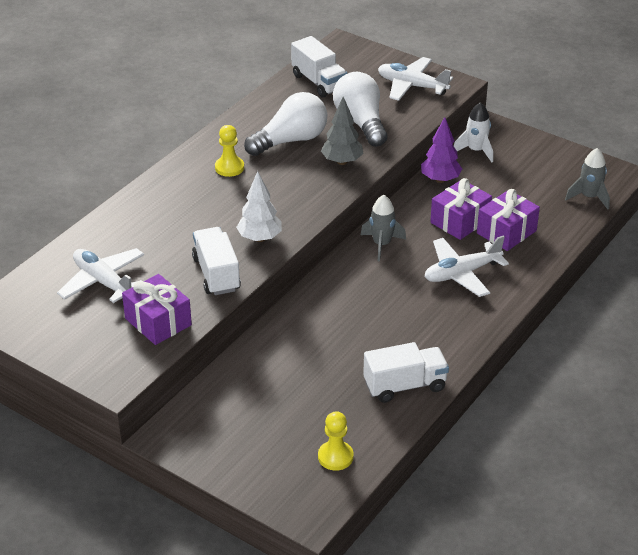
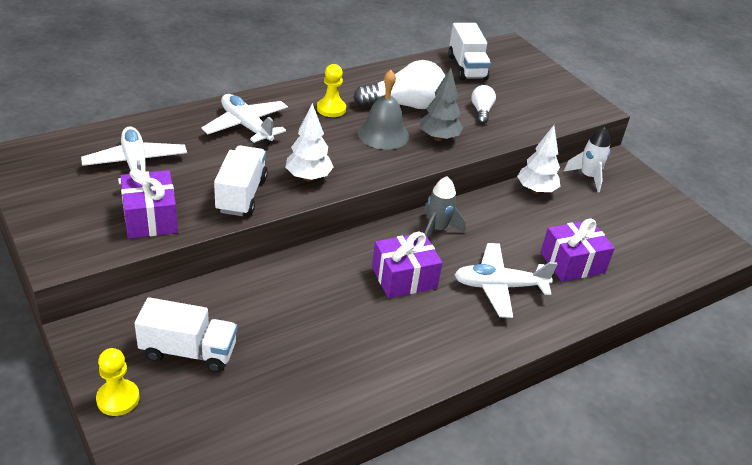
camera: 20 degrees right, 0 degrees up
yellow pawn [318,411,354,471] -> yellow pawn moved to [96,348,140,416]
white light bulb [333,72,388,147] -> white light bulb [471,85,496,124], size x0.51
white truck [363,342,449,403] -> white truck moved to [134,297,237,372]
white plane [378,57,453,101] -> white plane moved to [201,94,288,145]
purple tree [421,117,462,183] -> white tree [517,125,560,194]
purple gift [430,178,492,240] -> purple gift moved to [372,232,442,298]
grey rocket [565,148,610,209] -> none
none -> grey bell [358,70,409,150]

